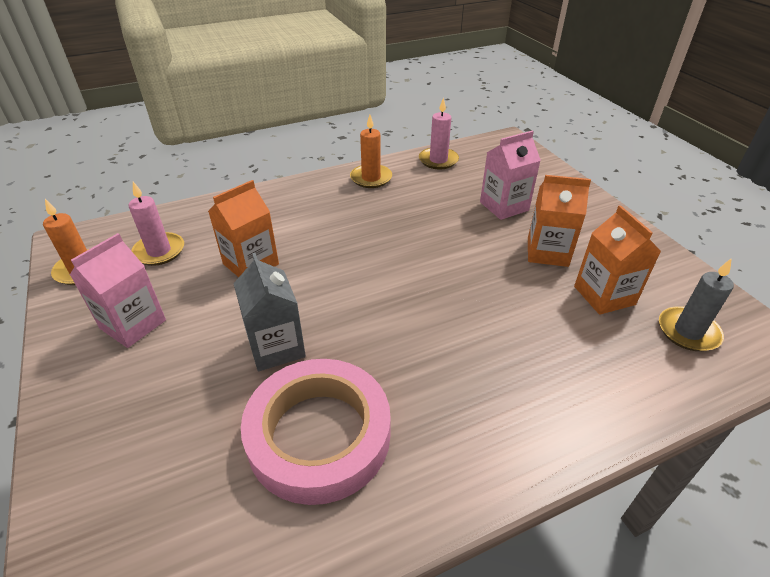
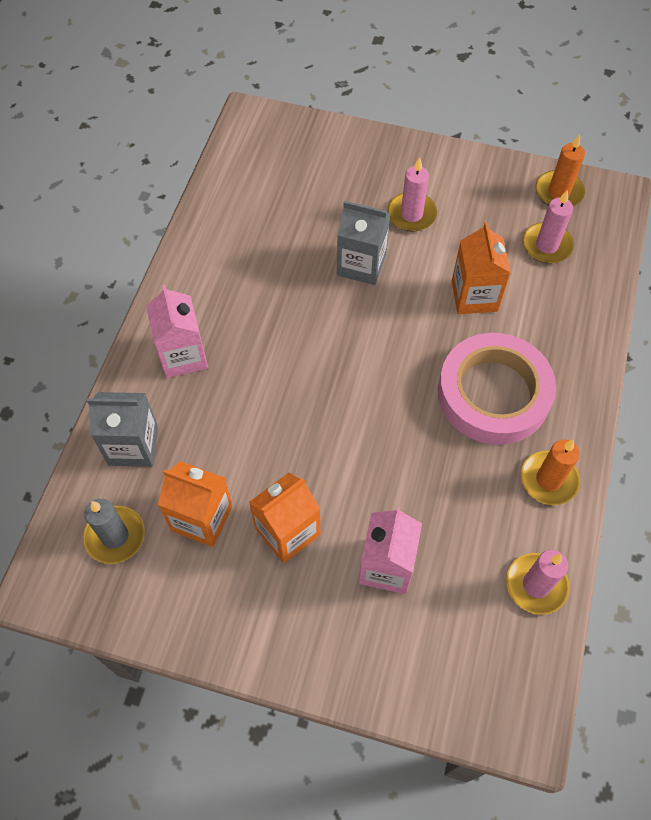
camera: 130 degrees right, 20 degrees up
pink carton [70,233,166,348] -> pink carton moved to [146,285,208,378]
pink tape [241,359,391,505] -> pink tape moved to [438,333,556,445]
none -> grey carton [87,392,158,467]
none -> pink candle [387,157,437,232]

